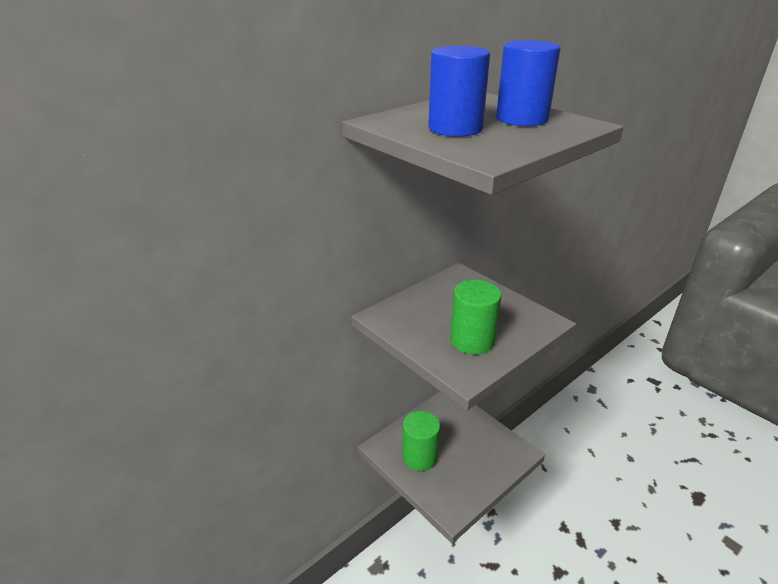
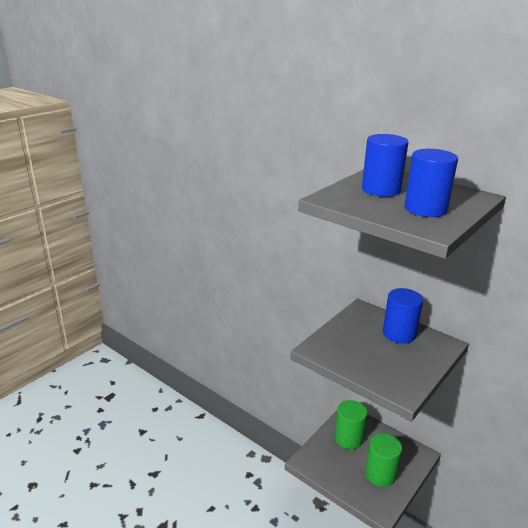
camera: 80 degrees right, 5 degrees down
green cylinder [450,280,502,355] -> green cylinder moved to [365,433,402,487]
none -> blue cylinder [383,288,423,344]

